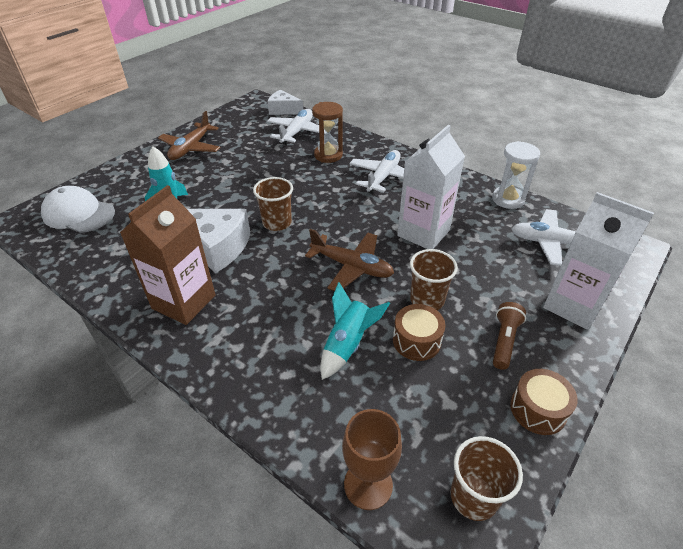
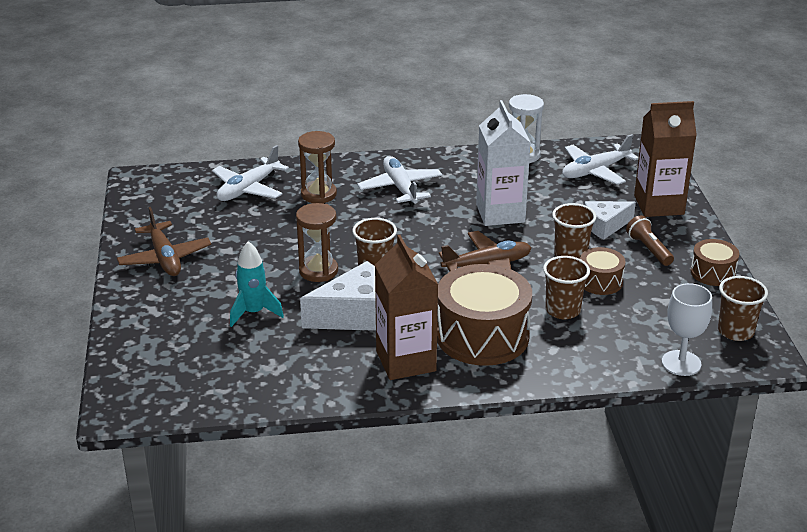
camera: 45 degrees left, 10 degrees down
white cap [41,186,115,233] -> none
white cheese [267,90,303,115] -> white cheese moved to [584,201,636,240]
white plane [267,109,326,145] -> white plane turned 120 degrees counterclockwise [212,145,289,201]
turquoise rocket [320,282,390,380] -> brown cup [543,256,590,319]
brown goblet [342,409,402,510] -> white goblet [662,283,712,376]
white carton [543,192,654,330] -> brown carton [634,101,697,217]
none -> brown hourglass [296,203,338,282]
none -> brown drum [437,264,532,366]

